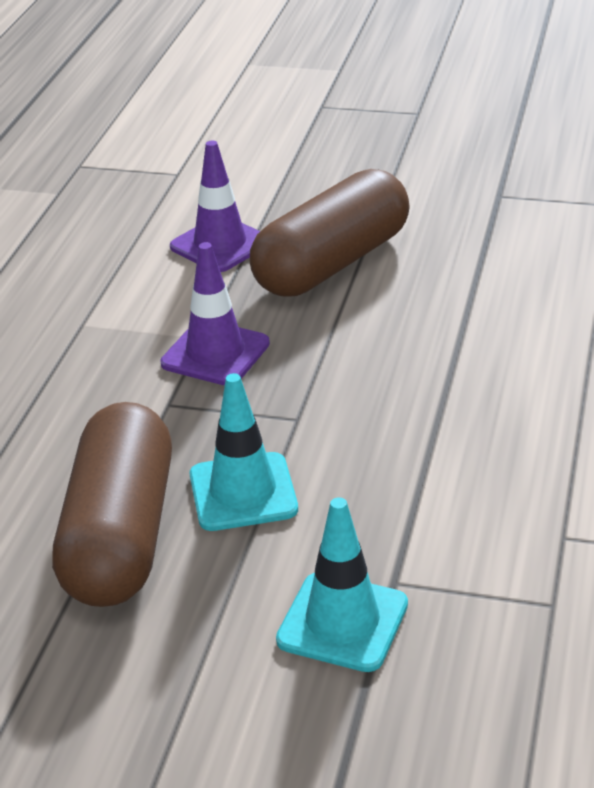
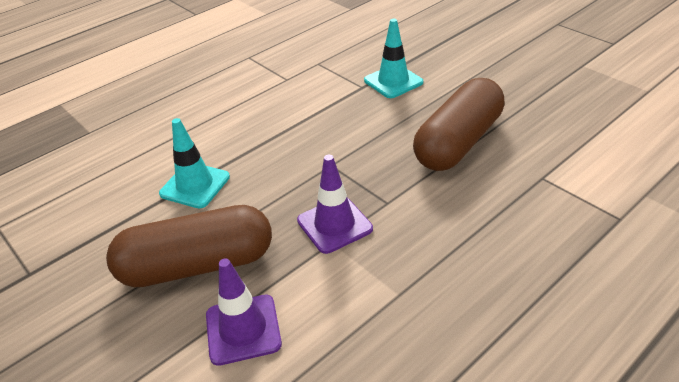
camera: 145 degrees left, 5 degrees up
turquoise traffic cone [190,373,298,531] -> turquoise traffic cone moved to [159,118,230,208]

